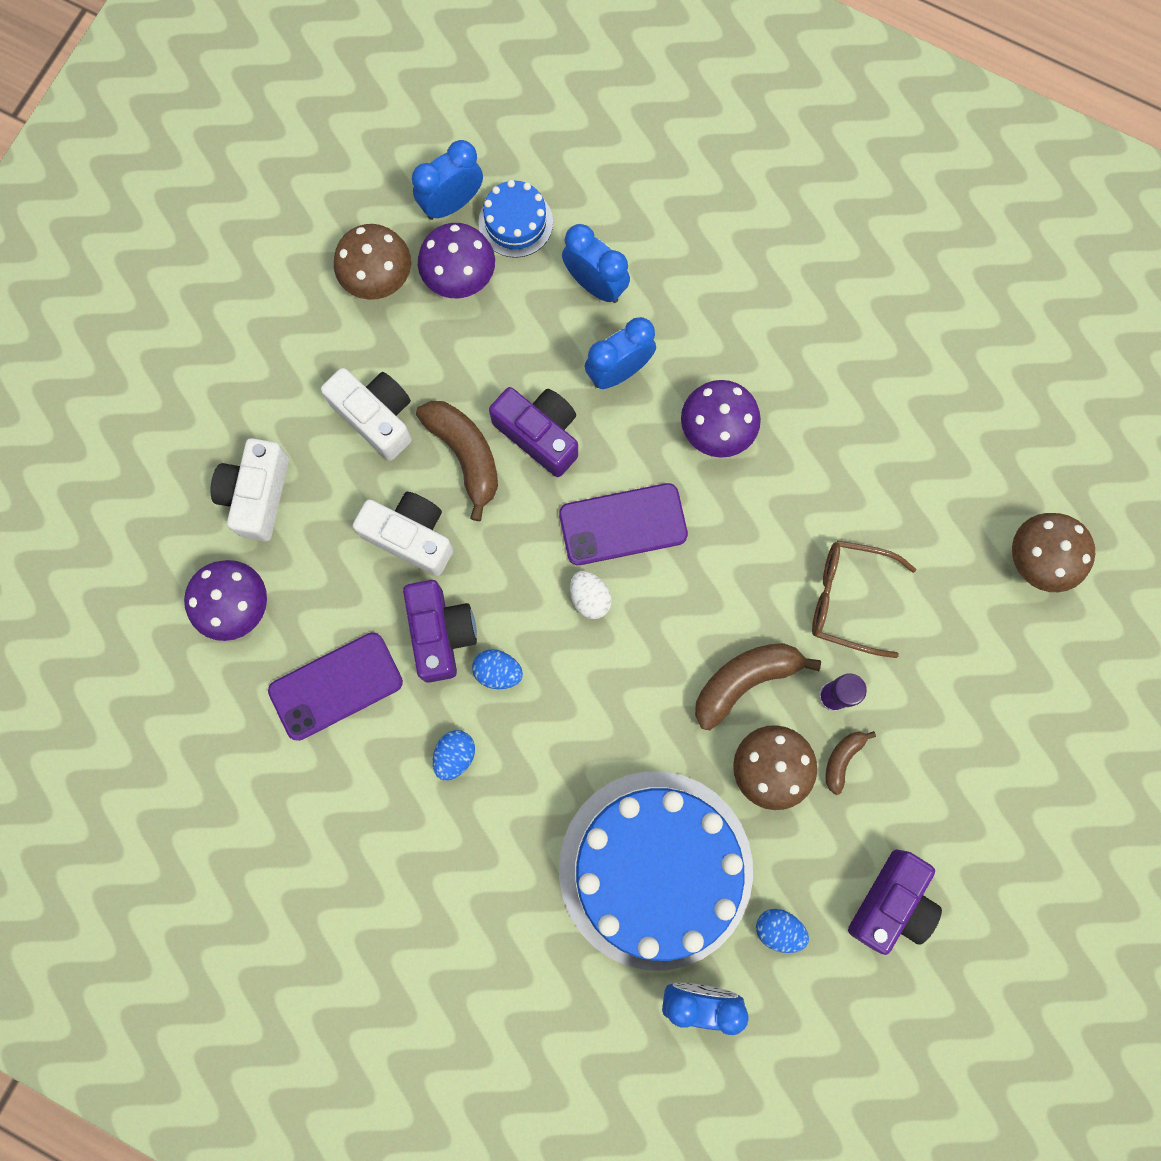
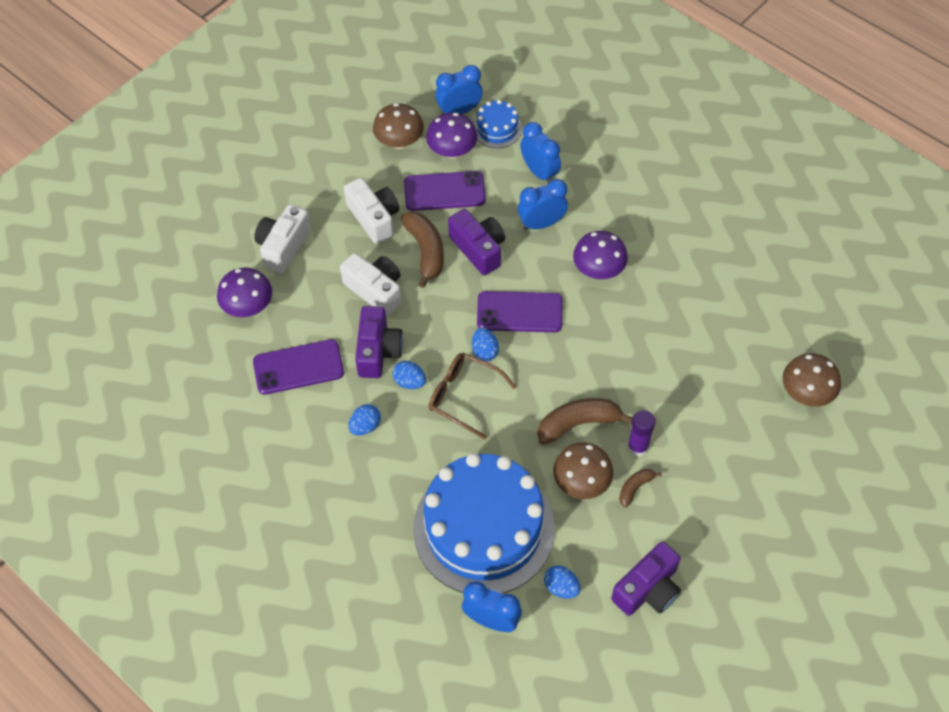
camera: 15 degrees right, 20 degrees down
white egg [570,571,612,619] -> blue egg [472,328,499,361]
brown glasses [812,540,916,658] -> brown glasses moved to [429,353,516,440]
none -> purple phone [404,171,486,211]

